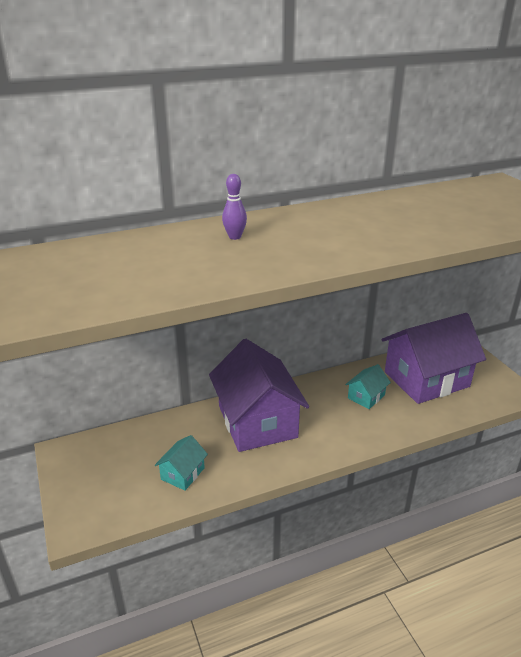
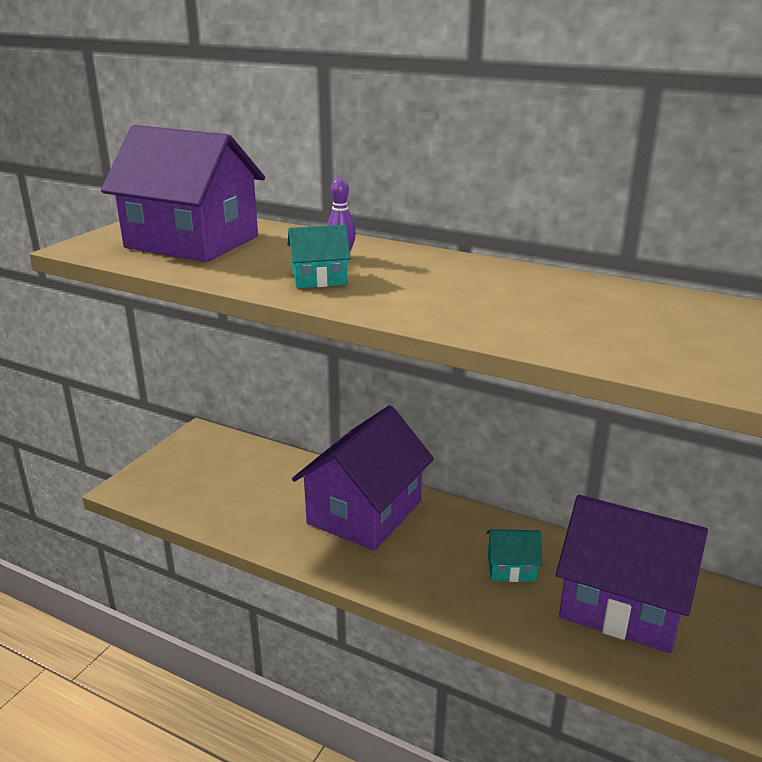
camera: 50 degrees right, 5 degrees down
turquoise house [155,435,208,491] -> turquoise house moved to [288,225,351,288]
none -> purple house [101,125,265,262]

